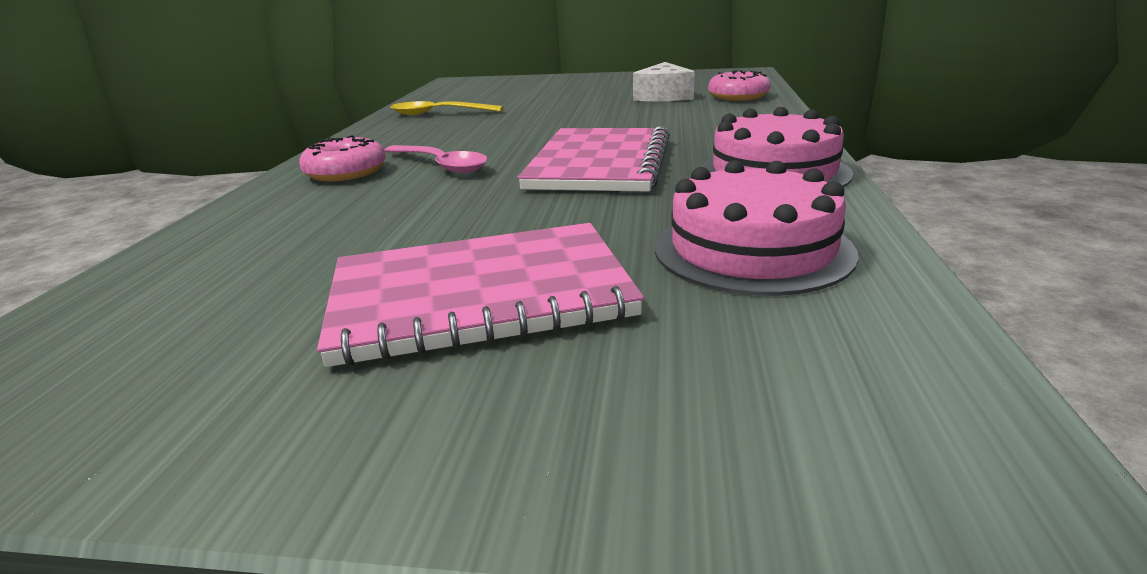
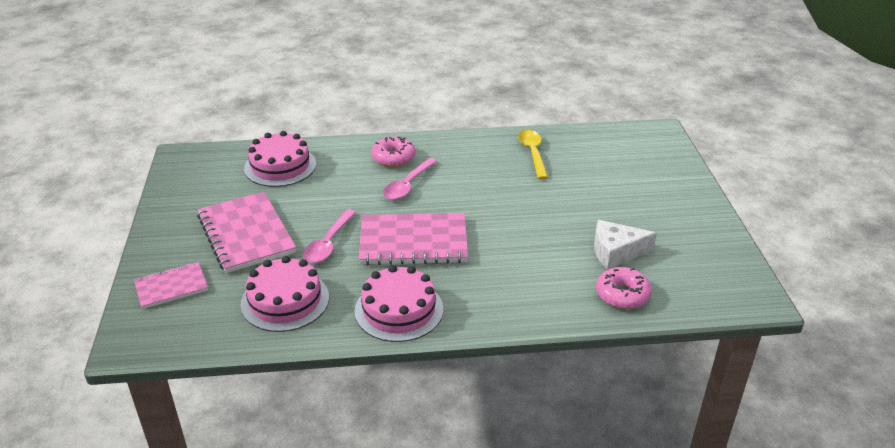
camera: 75 degrees right, 10 degrees up
none -> pink notebook [134,262,208,309]
none -> pink cake [244,131,316,187]
none -> pink spoon [303,209,356,263]

